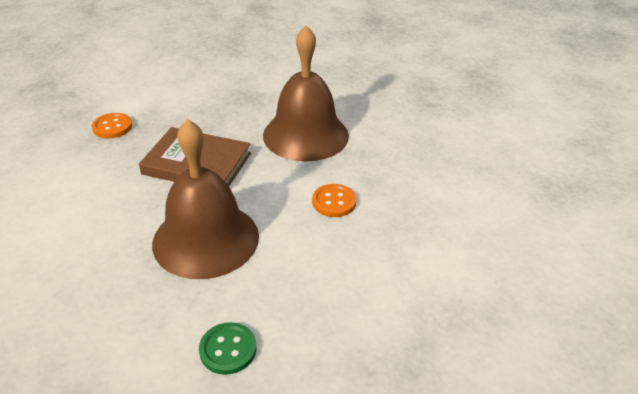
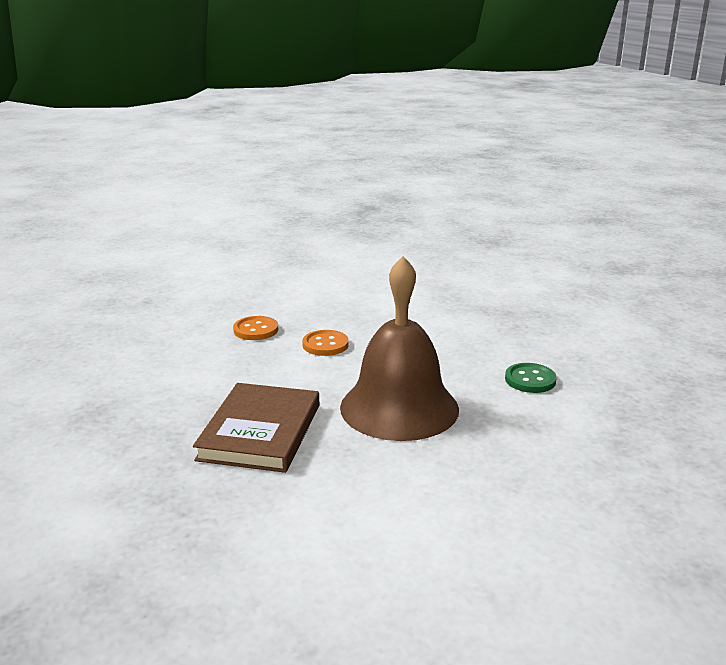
camera: 95 degrees left, 15 degrees down
orange button [92,113,132,139] -> orange button moved to [233,316,278,340]
brown bell [263,26,349,161] -> none

